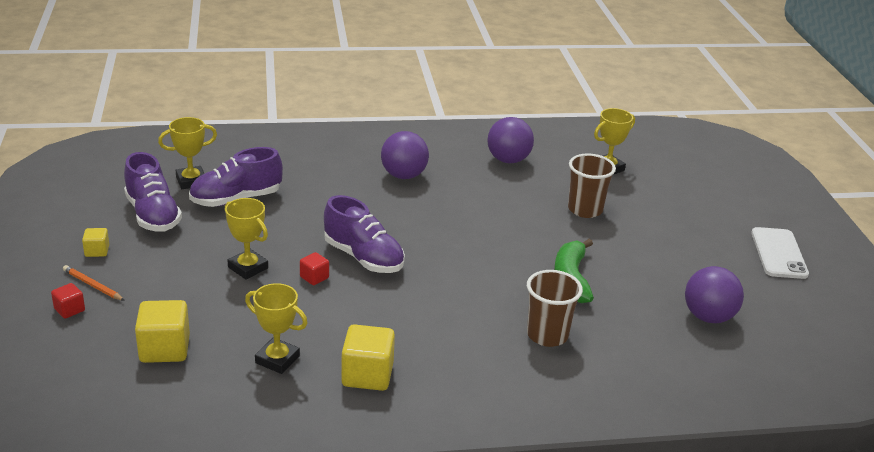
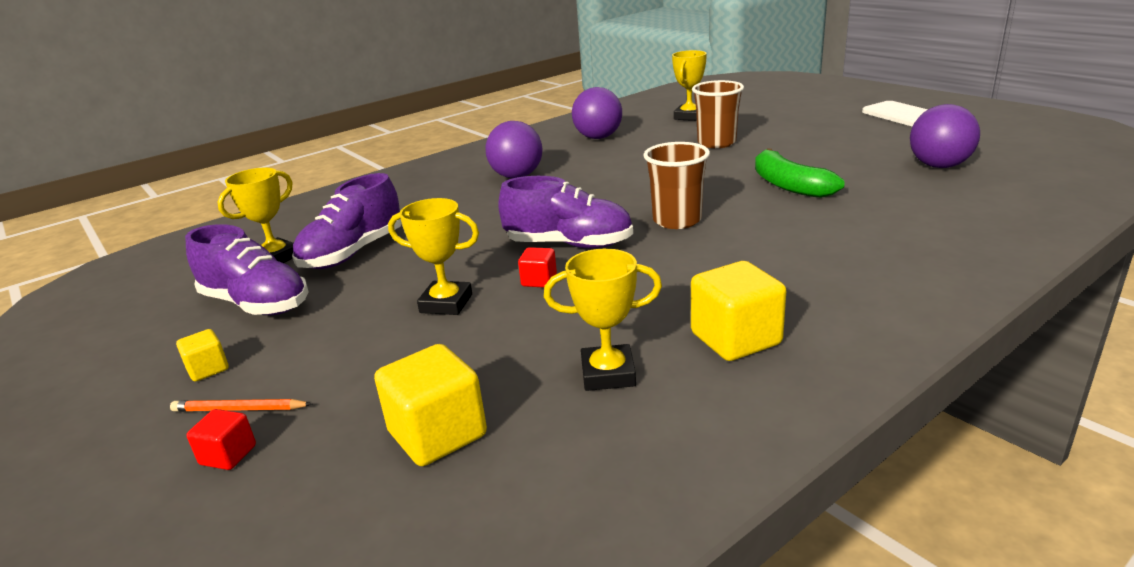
camera: 25 degrees left, 5 degrees down
brown cup [527,270,583,347] -> brown cup moved to [644,142,710,229]

